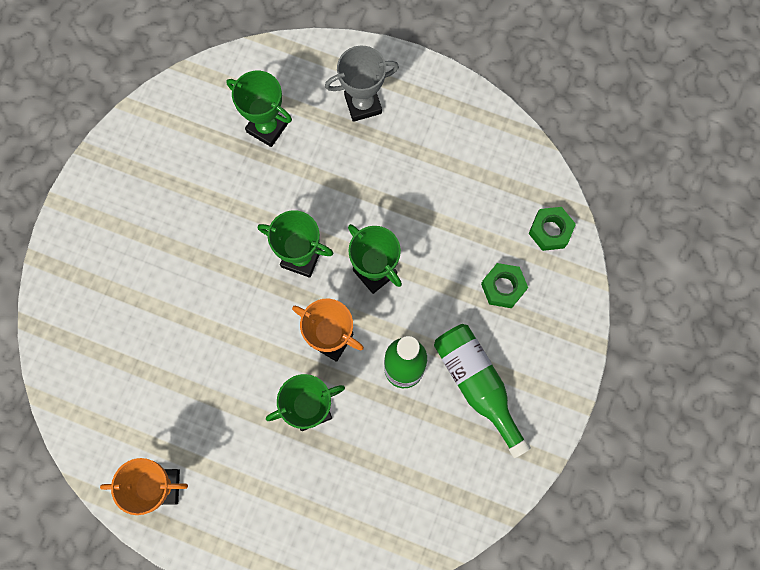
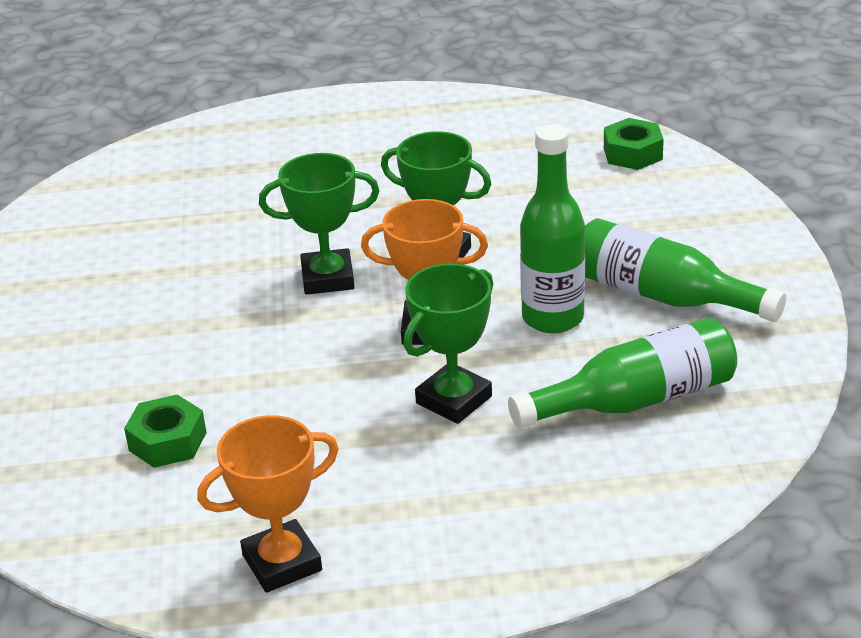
camera: 25 degrees left, 40 degrees down
green trophy [227,71,292,147] -> none
grey trophy [325,46,399,122] -> none
green nut [481,263,528,308] -> green nut moved to [124,395,207,468]
none -> green bottle [508,317,737,428]

